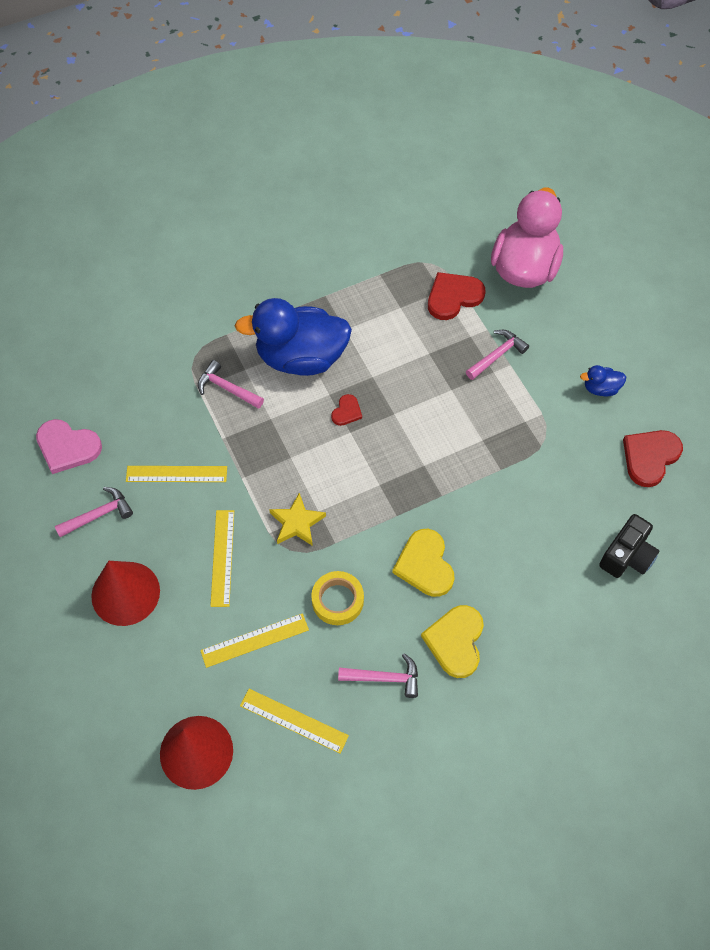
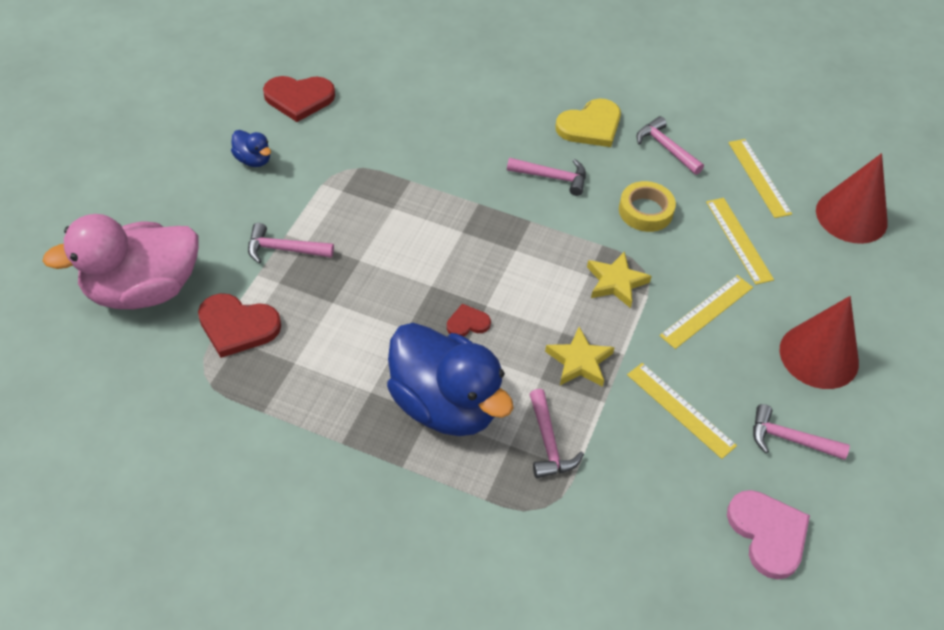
camera: 135 degrees left, 10 degrees down
yellow ruler [200,613,309,668] -> yellow ruler turned 45 degrees clockwise [706,198,774,285]
yellow heart [392,529,455,597] -> pink hammer [507,158,586,196]
black camera [599,514,659,578] -> none
none -> yellow star [545,327,615,387]

